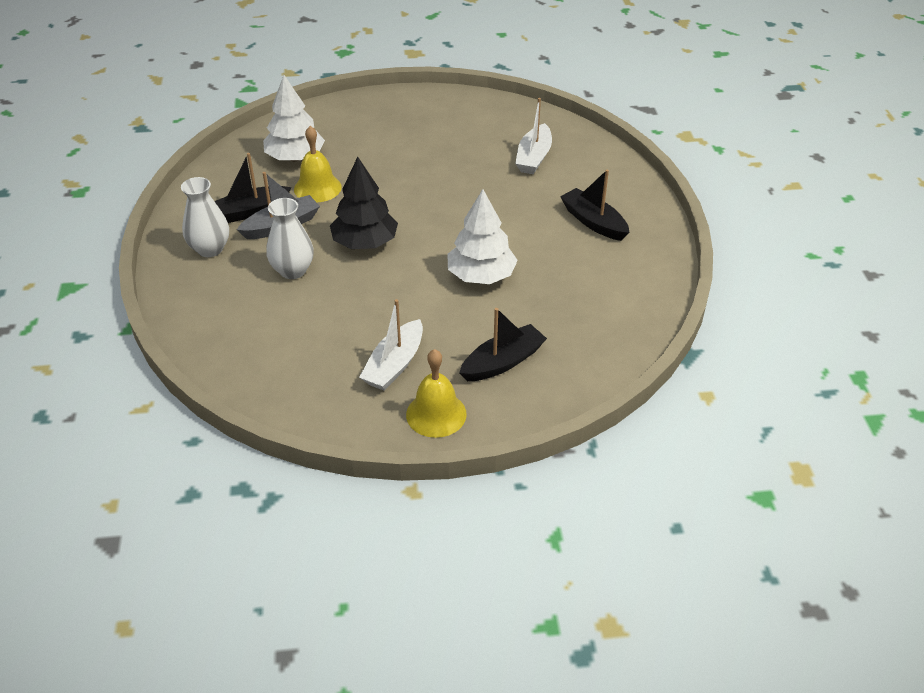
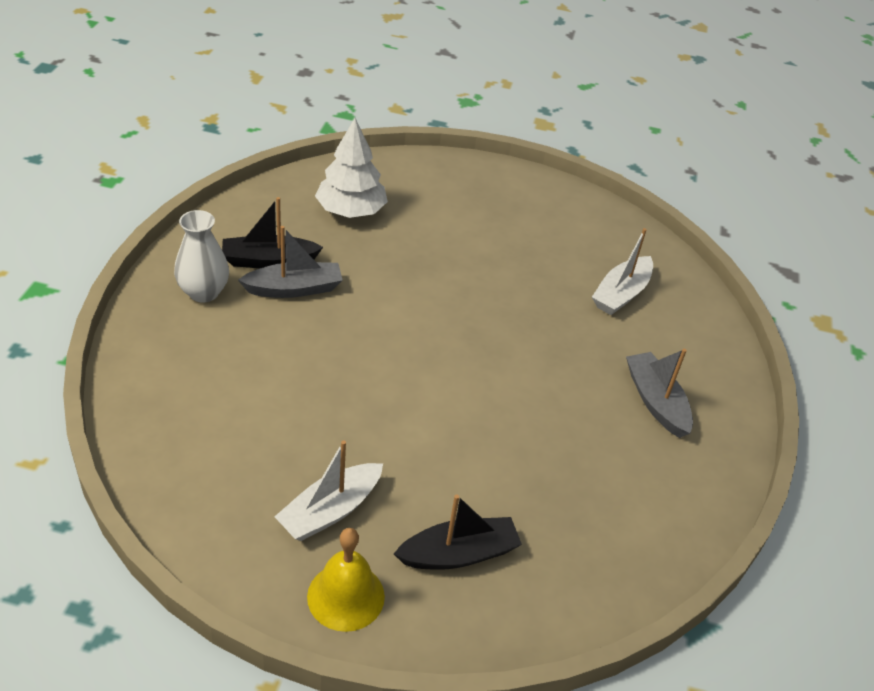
camera: 15 degrees right, 0 degrees up
white vase [267,198,314,279] -> none
yellow bell [294,126,342,202] -> none
black tree [330,157,398,249] -> none
white tree [447,189,518,284] -> none
black boat [560,169,629,241] -> grey boat [626,349,693,438]

